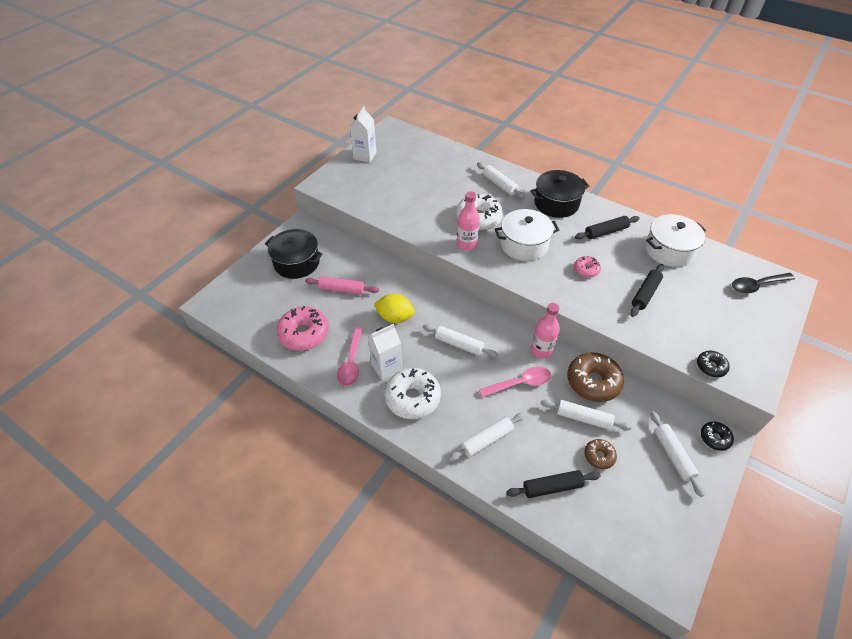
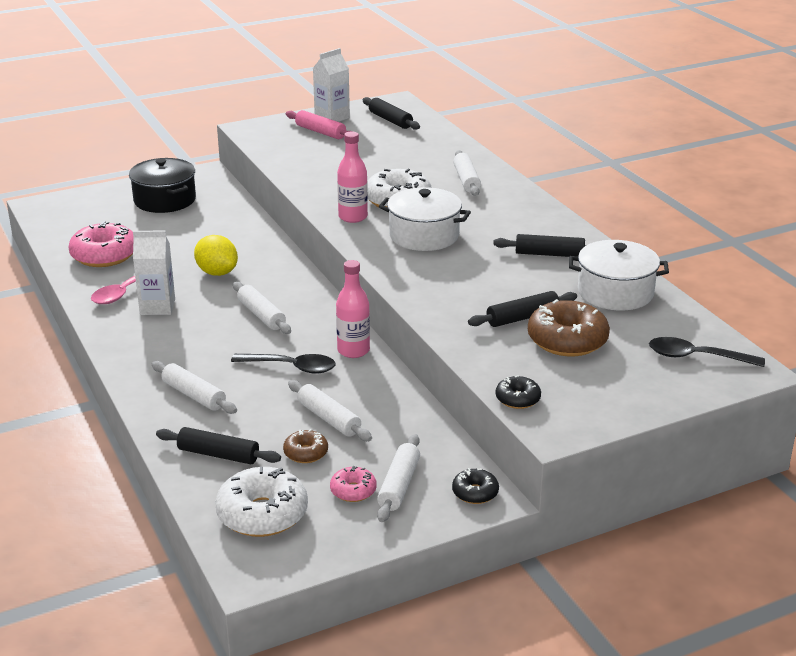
camera: 30 degrees right, 20 degrees down
pink rolling pin [305,276,379,295] -> pink rolling pin moved to [286,110,353,139]
white donut [385,368,441,419] -> white donut moved to [215,467,308,537]
white rolling pin [448,413,525,462] -> white rolling pin turned 45 degrees clockwise [152,361,237,414]
pink spoon [479,366,551,398] -> black spoon [231,354,336,374]
black pot [530,170,589,218] -> none
brown donut [567,352,624,402] -> brown donut moved to [528,299,610,356]
pink donut [574,256,601,278] -> pink donut moved to [330,466,377,502]
none -> black rolling pin [362,97,420,130]

